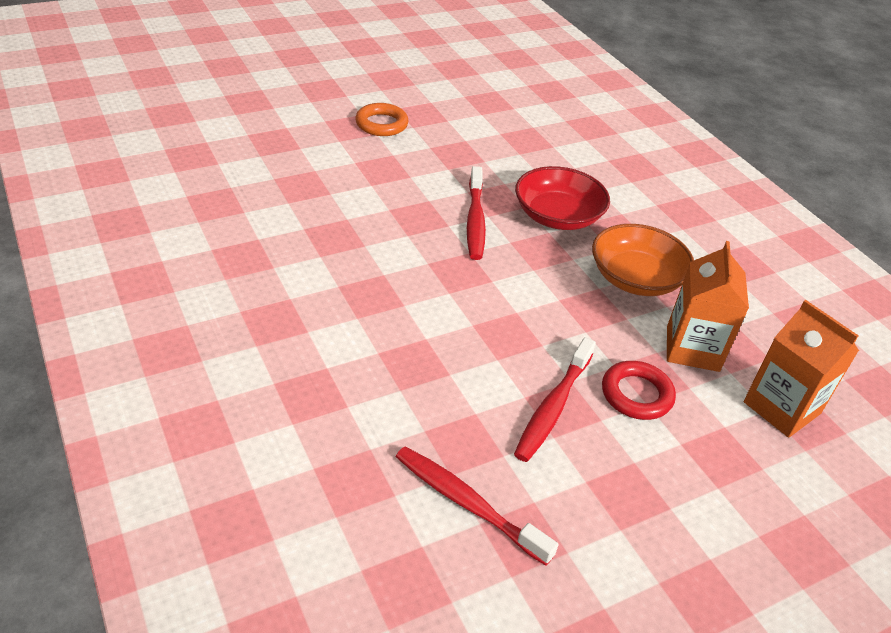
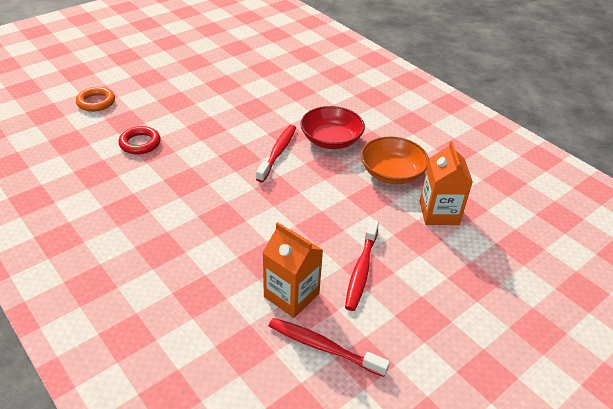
camera: 10 degrees left, 0 degrees up
orange ring [355,103,409,136] -> orange ring moved to [76,87,115,112]
red toothbrush [467,166,486,260] -> red toothbrush turned 150 degrees counterclockwise [256,125,296,182]
red ring [602,361,676,420] -> red ring moved to [118,126,161,155]
orange carton [744,300,859,438] -> orange carton moved to [263,222,323,318]

